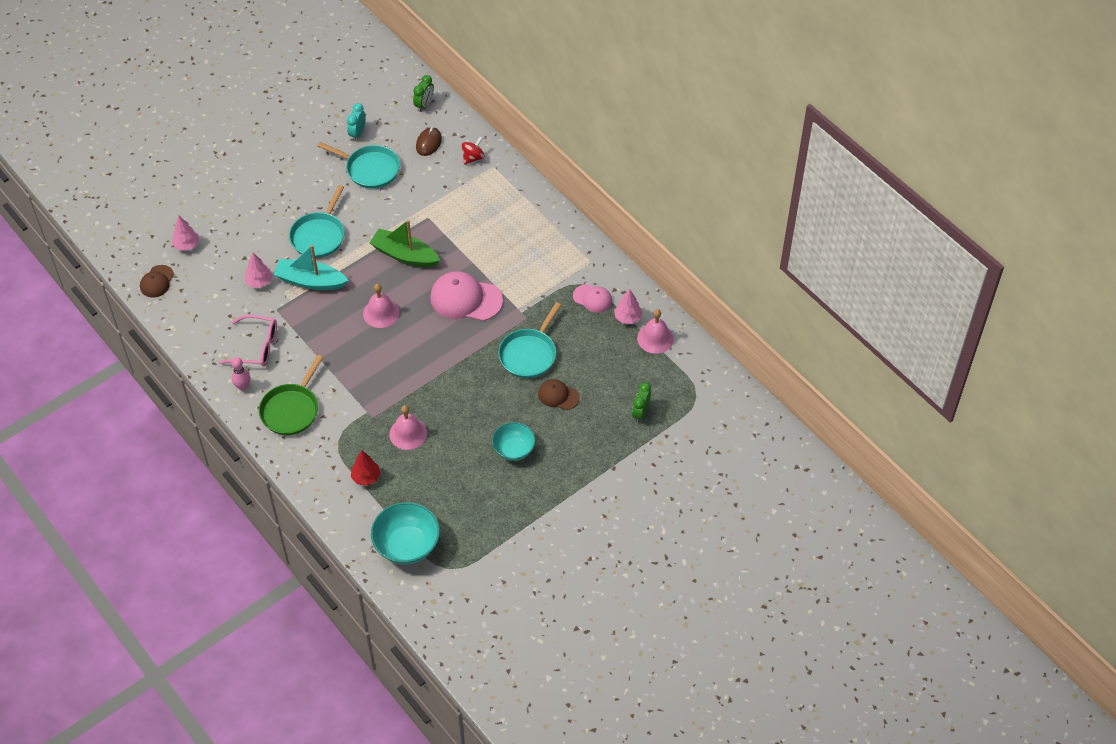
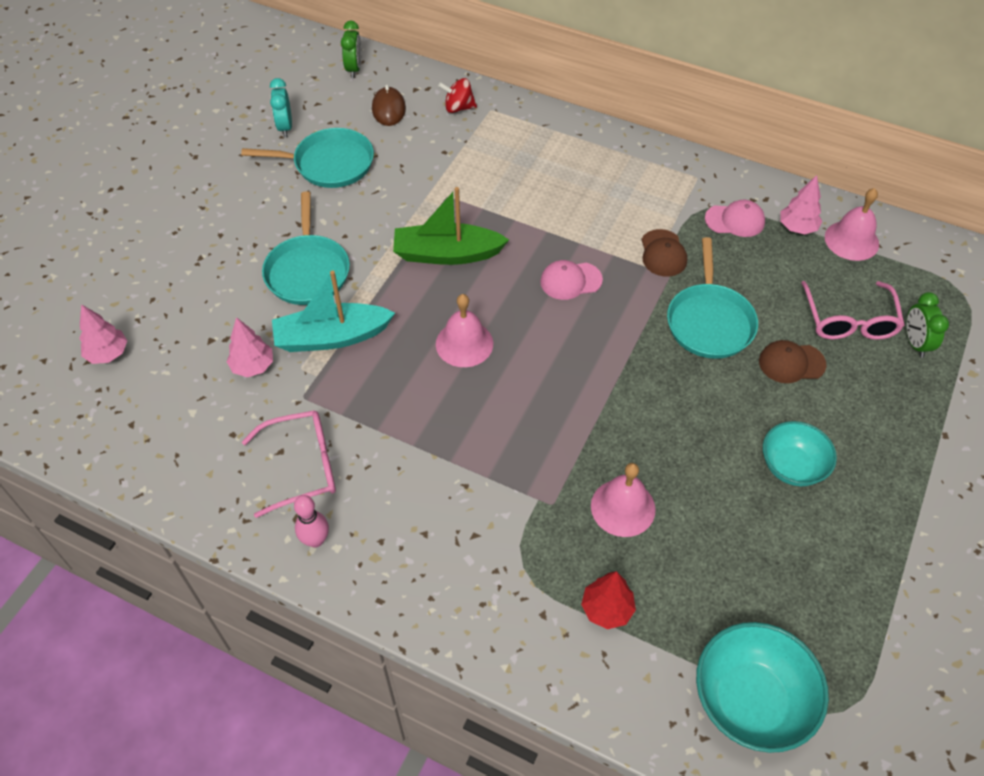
camera: 25 degrees left, 0 degrees up
brown cap [140,265,174,298] -> brown cap moved to [641,229,687,277]
green pan [259,355,323,435] -> none
pink cap [430,271,503,321] -> pink cap [540,260,603,300], size x0.56
red spinning top [462,137,485,165] -> red spinning top turned 105 degrees counterclockwise [438,78,477,113]
none -> pink glasses [801,281,905,340]

